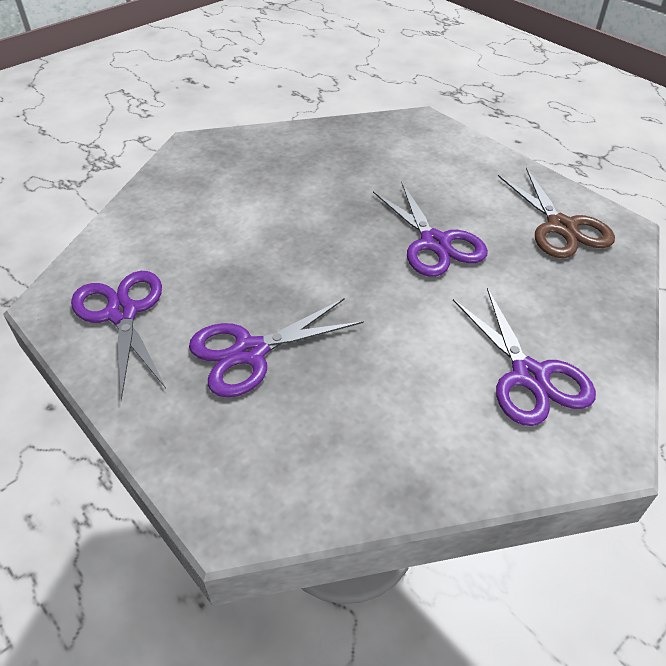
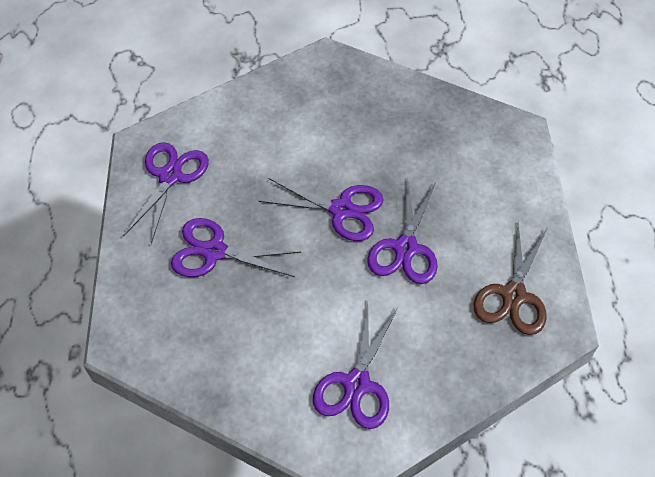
camera: 40 degrees right, 10 degrees up
none -> purple scissors [259,178,384,241]

